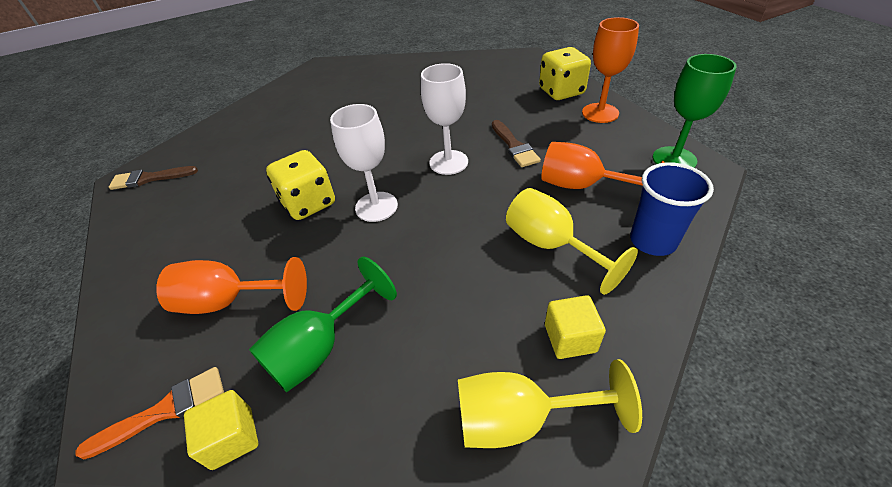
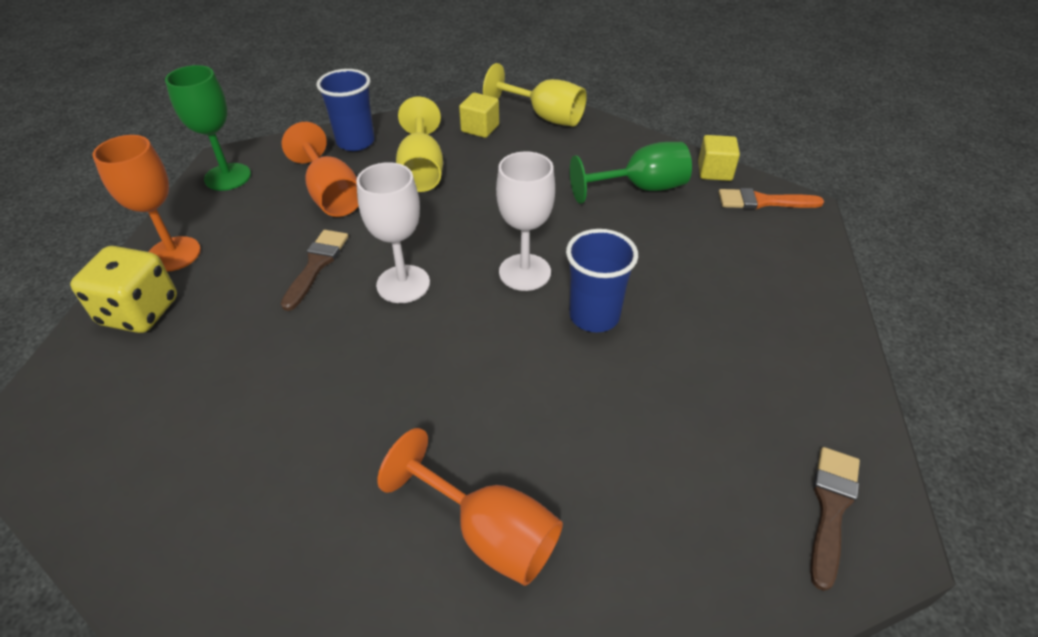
camera: 150 degrees left, 0 degrees up
brown brush [109,166,198,190] -> brown brush turned 90 degrees counterclockwise [810,447,860,591]
orange goblet [156,257,307,314] -> orange goblet moved to [377,428,563,586]
yellow dice [266,150,335,220] -> blue cup [566,229,638,332]

